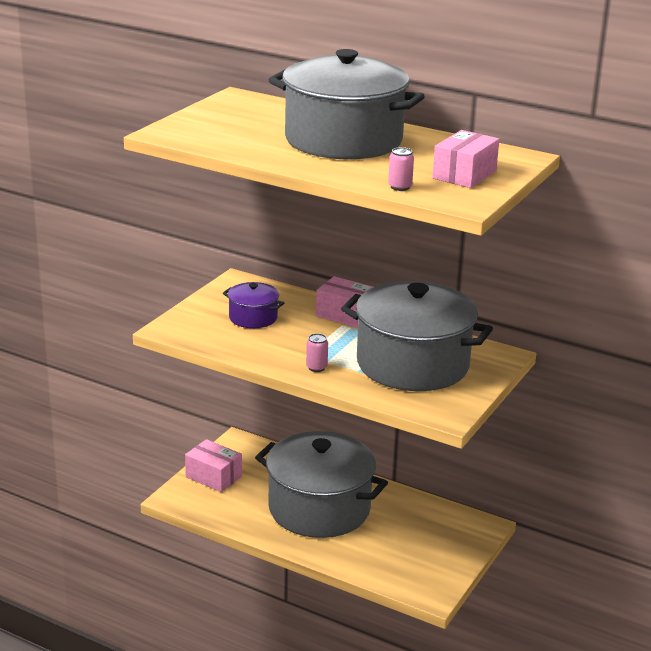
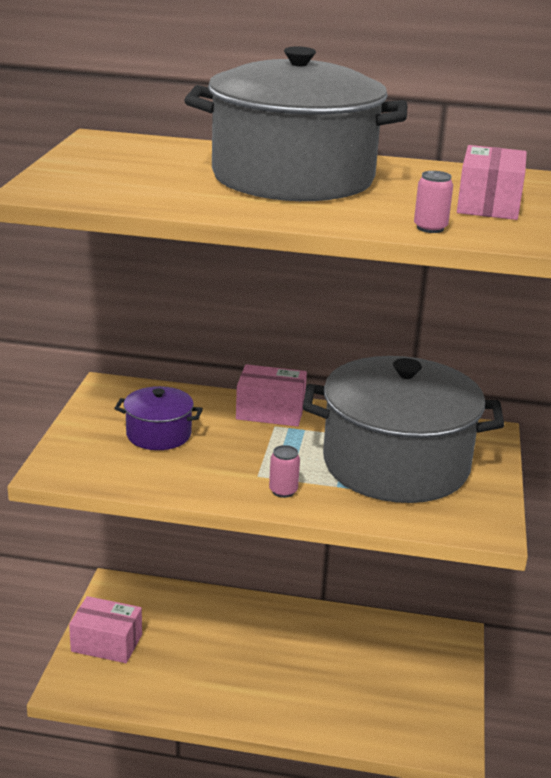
camera: 20 degrees left, 0 degrees up
grey pot [255,431,388,538] -> none

